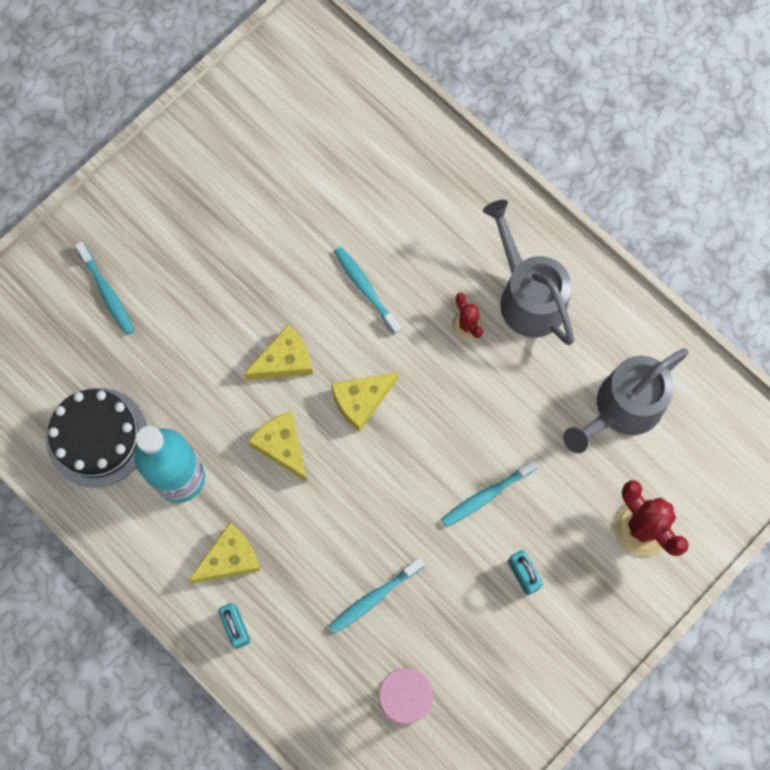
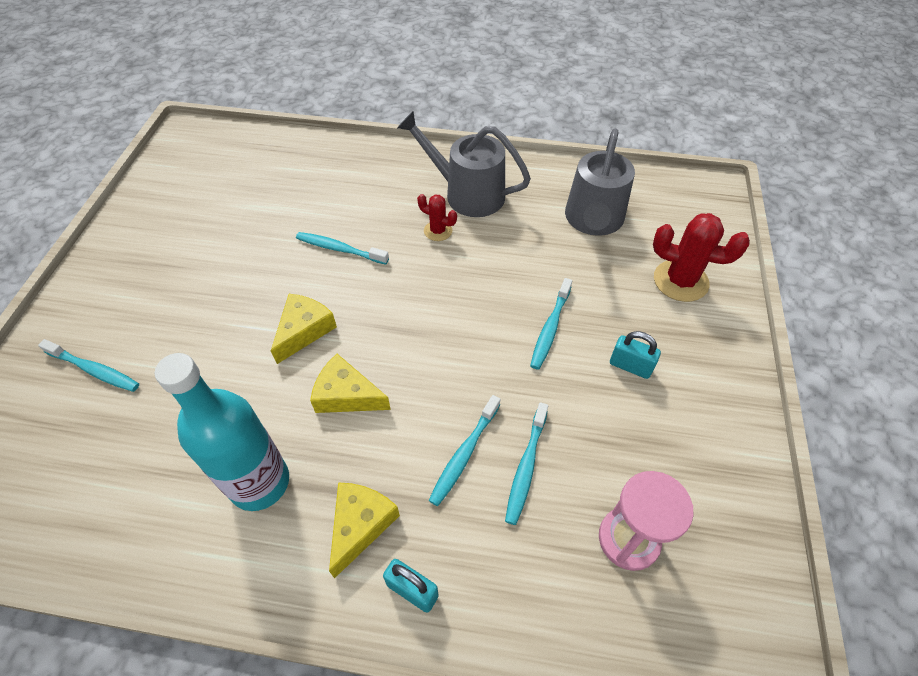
camera: 35 degrees left, 20 degrees down
black cake [46,388,147,487] -> none
yellow cheese [331,372,399,432] -> none
none -> turquoise toothbrush [428,395,500,506]

